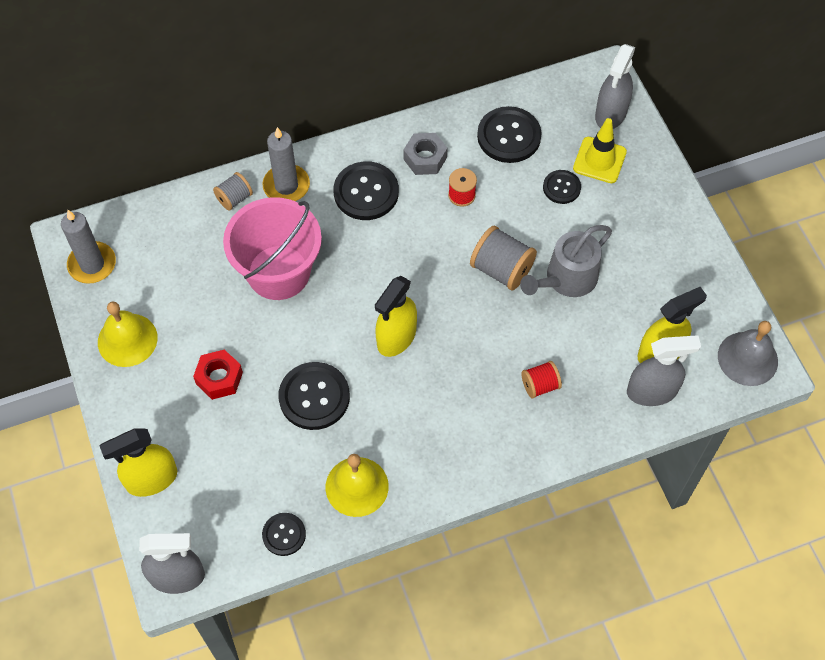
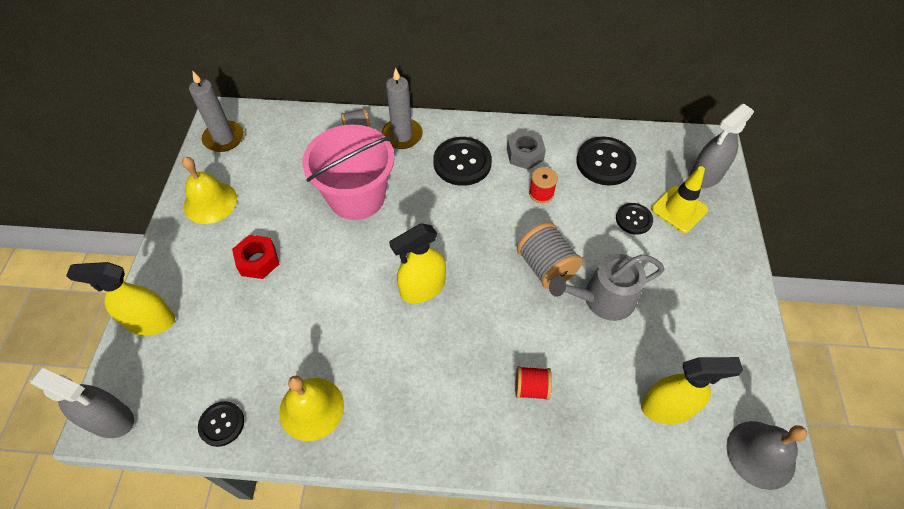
camera: 25 degrees right, 5 degrees down
black button [278,362,350,430] -> none
grey spray bottle [627,335,701,406] -> none

